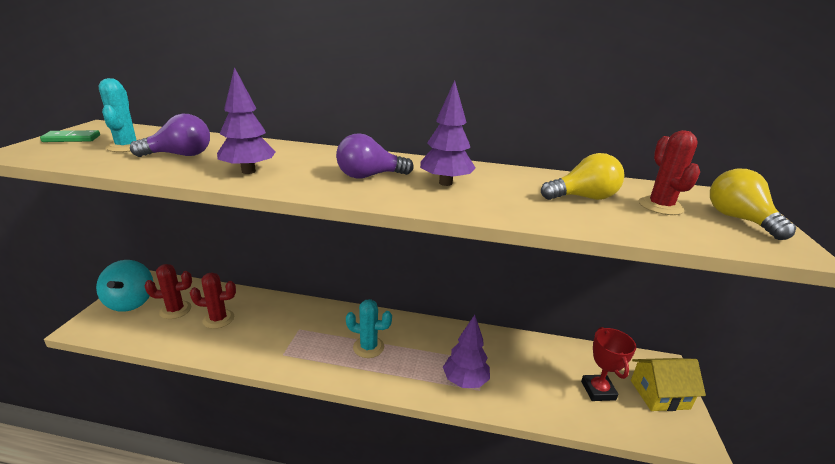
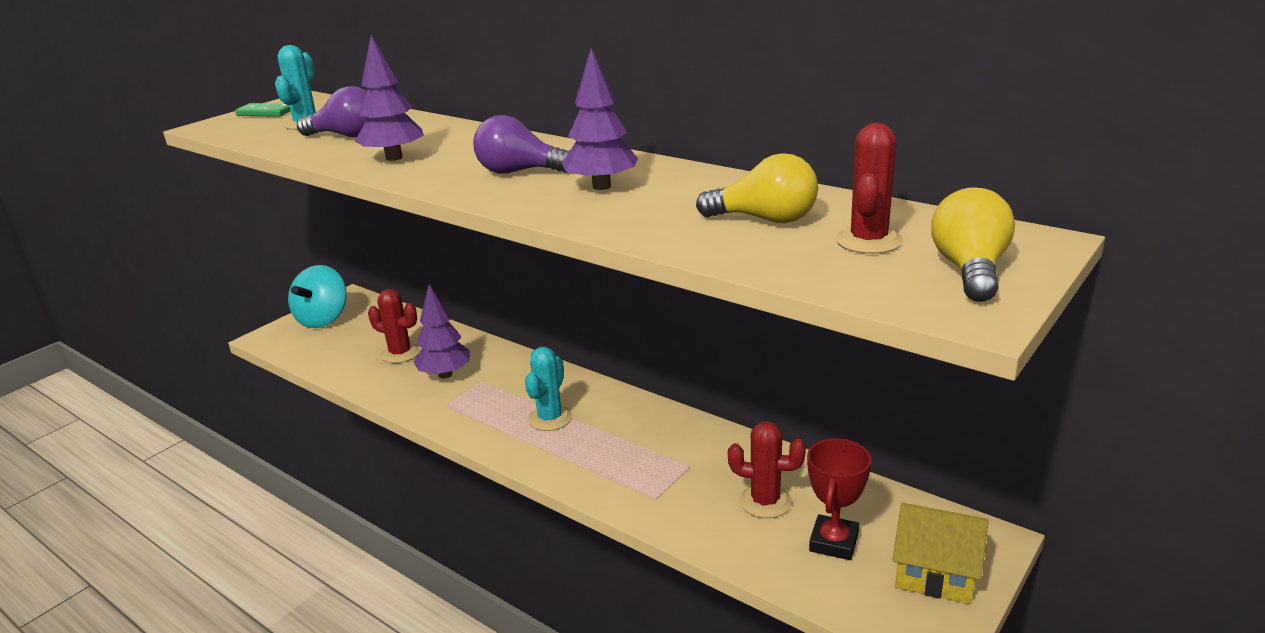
camera: 30 degrees right, 0 degrees up
red cactus [144,264,192,319] -> red cactus moved to [728,421,806,518]
turquoise cactus [346,299,392,358] -> turquoise cactus turned 75 degrees clockwise [525,347,572,431]
purple tree [443,315,490,388] -> purple tree moved to [413,285,470,379]

